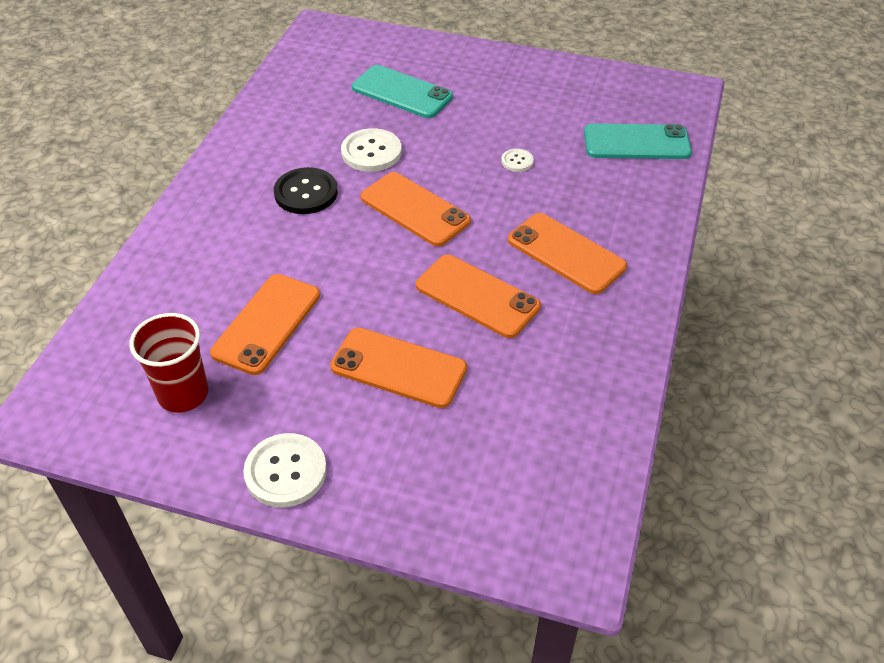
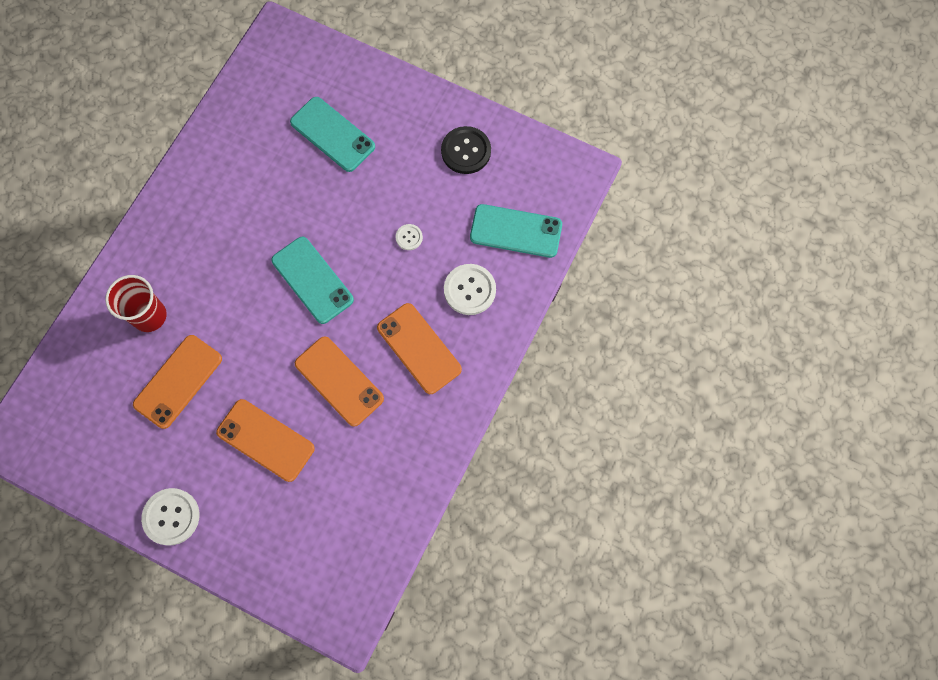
camera: 10 degrees right, 25 degrees up
red cup [130,313,208,412] -> red cup moved to [105,275,167,332]
black button [274,167,338,214] -> black button moved to [441,126,491,174]
white button [341,128,402,172] -> white button moved to [444,264,496,315]
orange phone [360,172,471,247] -> turquoise phone [271,237,354,324]

